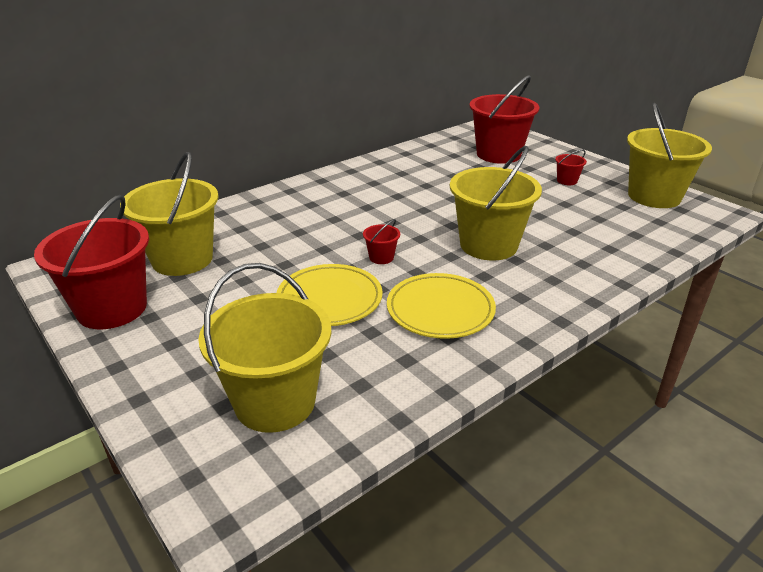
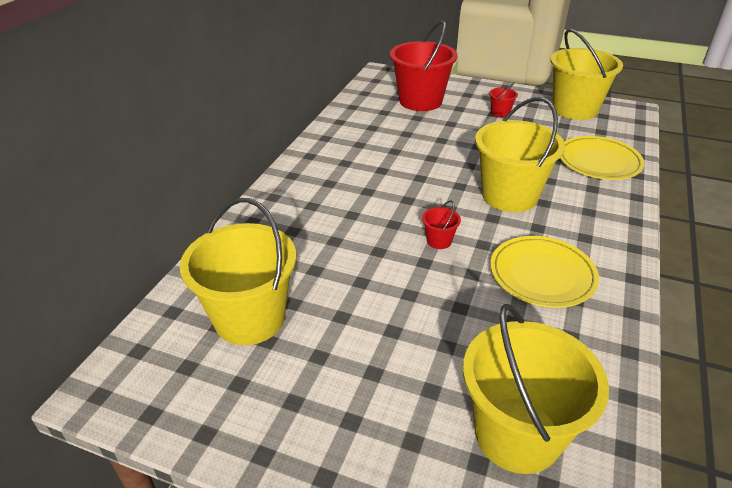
camera: 30 degrees left, 5 degrees up
red bucket [34,195,149,329] -> none
yellow plate [276,264,383,326] -> yellow plate moved to [560,136,645,180]

